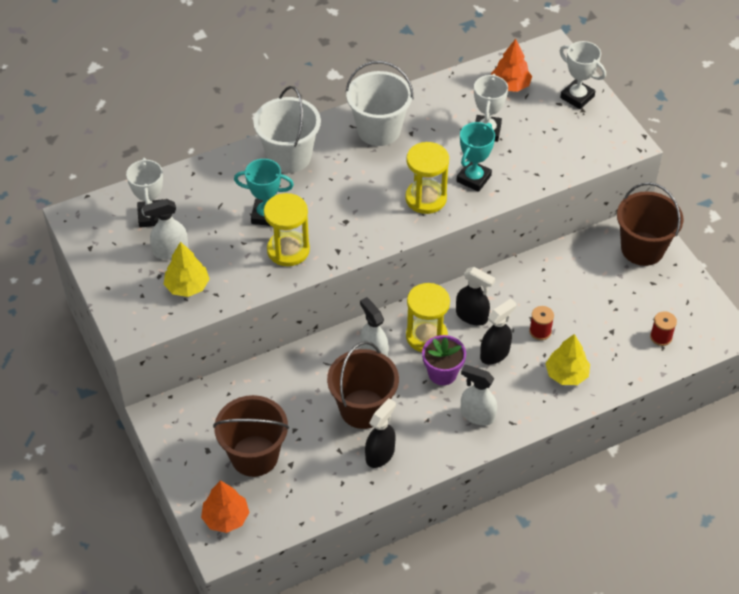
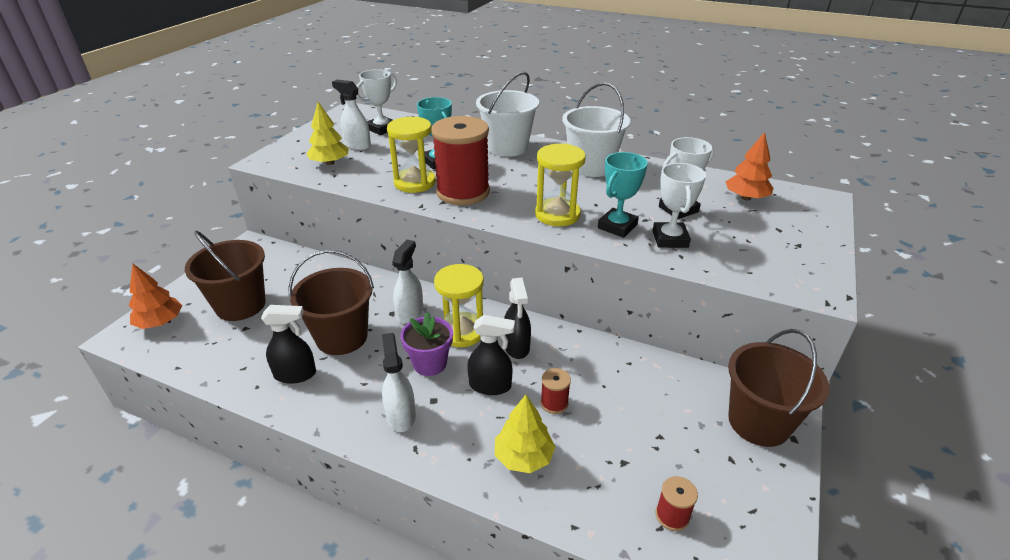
camera: 50 degrees right, 15 degrees down
turquoise trophy [456,122,495,192] -> turquoise trophy turned 45 degrees counterclockwise [598,152,648,238]
white trophy [560,41,606,109] -> white trophy moved to [652,163,706,248]
none -> red spool [431,116,490,205]

